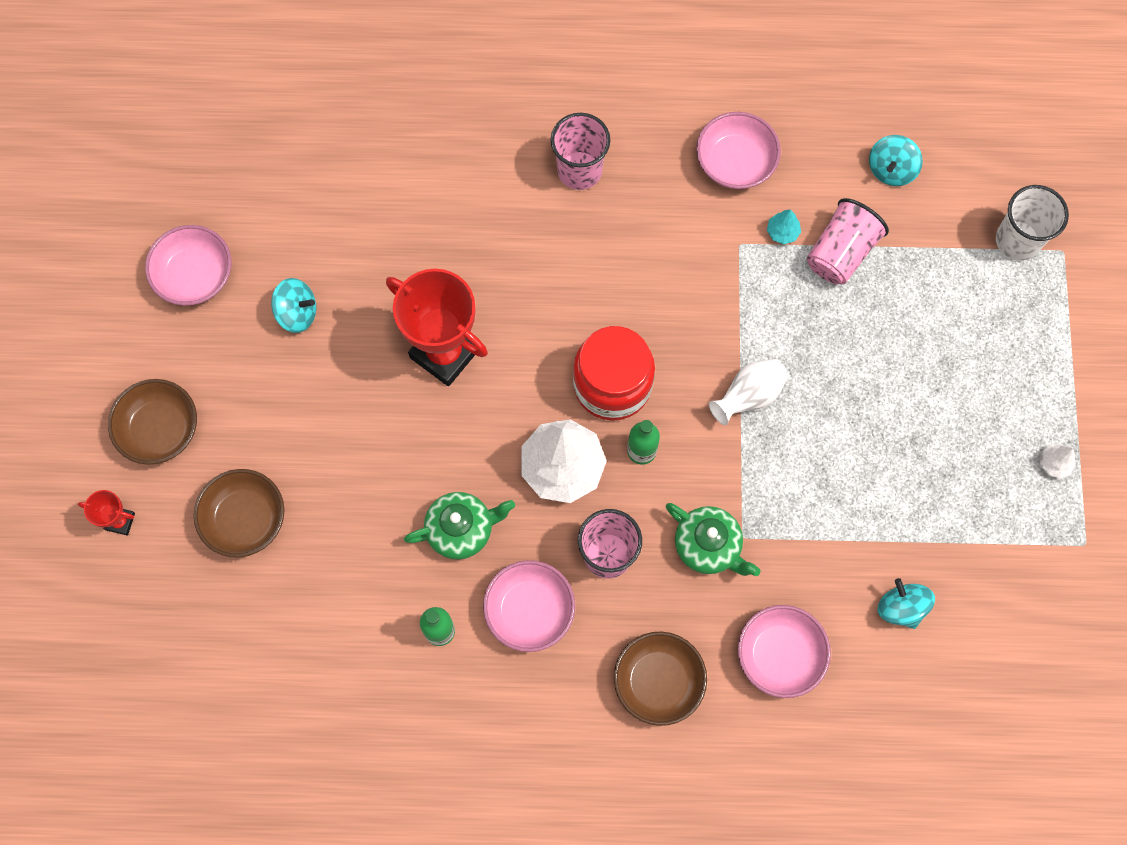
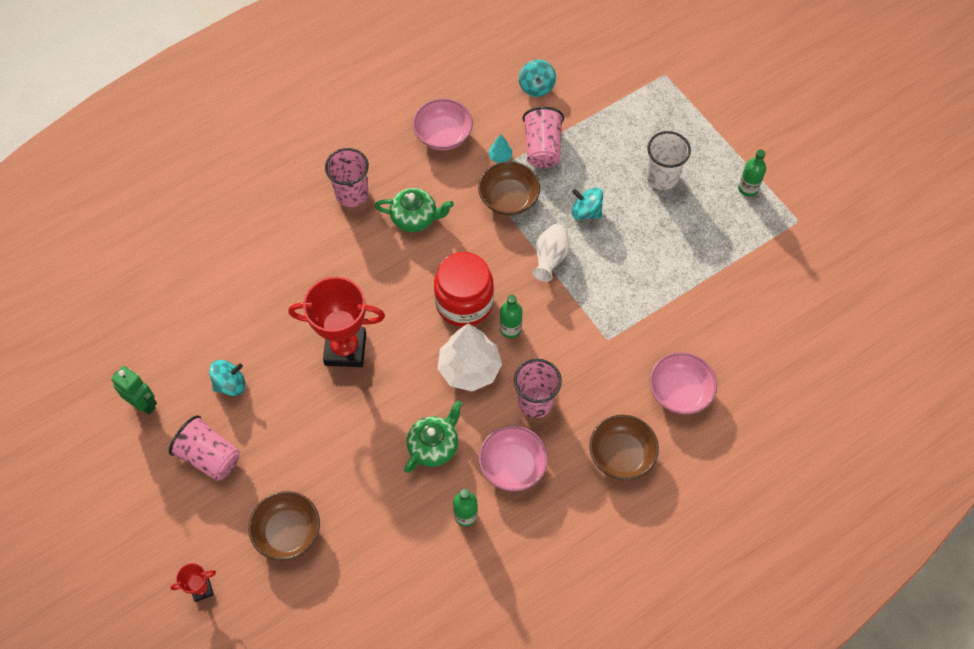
camera: 35 degrees left, 10 degrees down
brown bowl [108,379,197,465] -> brown bowl moved to [478,161,540,216]
pink bowl [145,225,232,306] -> green robot [111,366,157,415]
green teapot [666,503,761,576] -> green teapot moved to [375,188,454,232]
turquoise spinning top [878,578,935,629] -> turquoise spinning top moved to [572,188,603,220]
white cup [996,185,1069,261] -> white cup moved to [646,131,691,190]
white tree [1040,444,1076,479] -> green bottle [738,149,766,197]
none -> pink cup [169,415,240,481]

